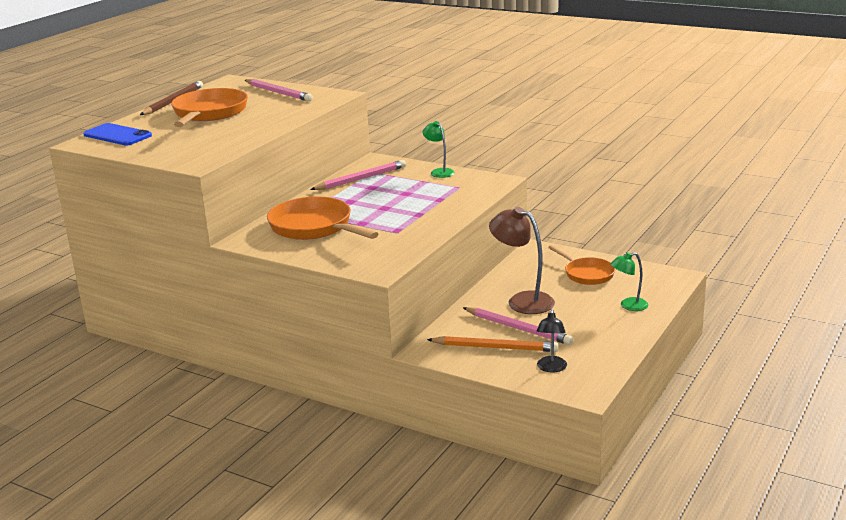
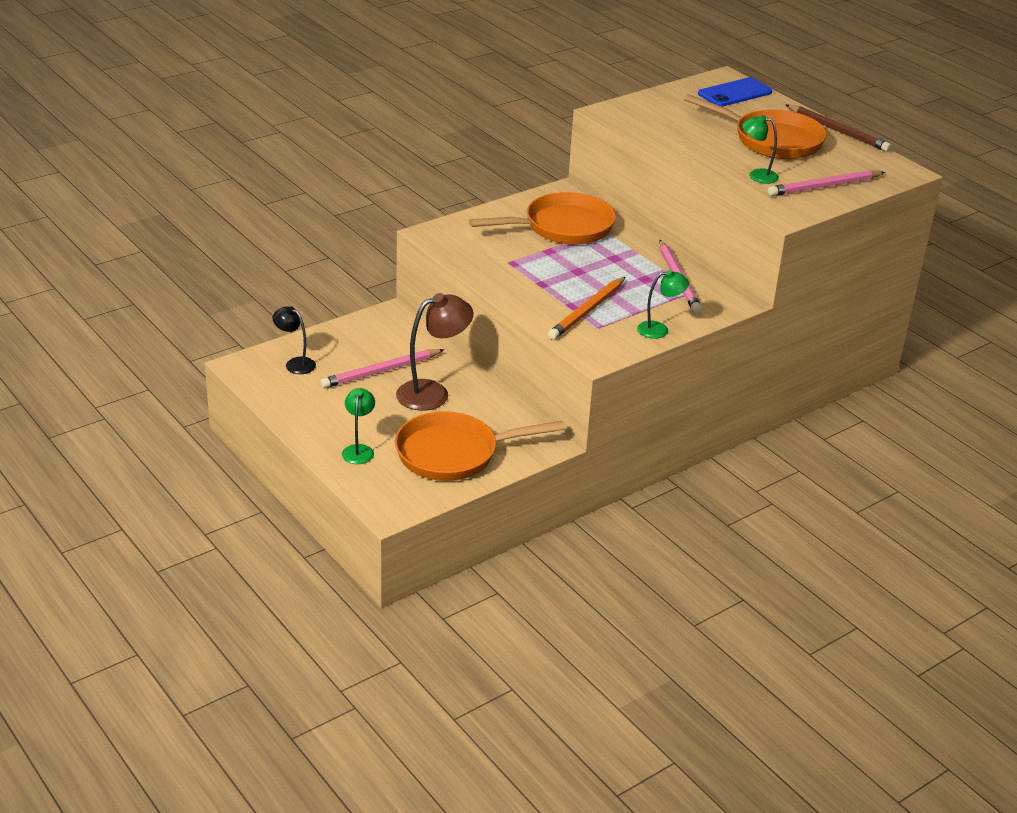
camera: 110 degrees right, 10 degrees up
orange pencil [427,336,559,352] -> orange pencil moved to [548,277,625,340]
orange pan [548,245,615,285] -> orange pan [395,411,565,481], size x1.63
none -> green lamp [742,115,779,184]

